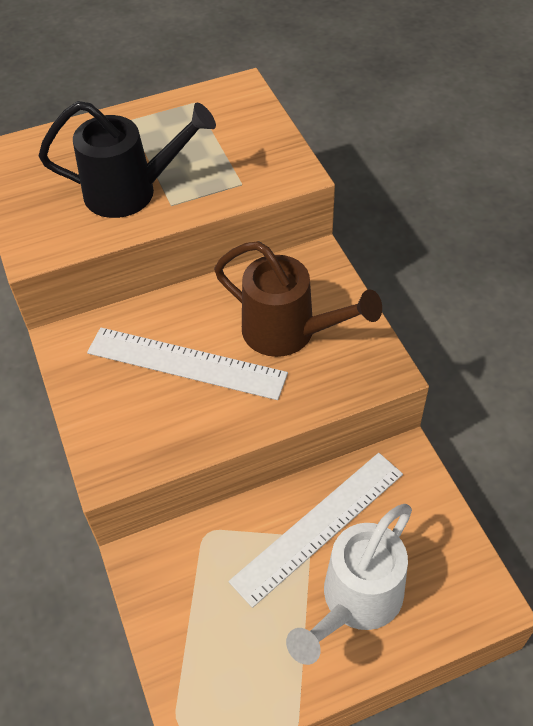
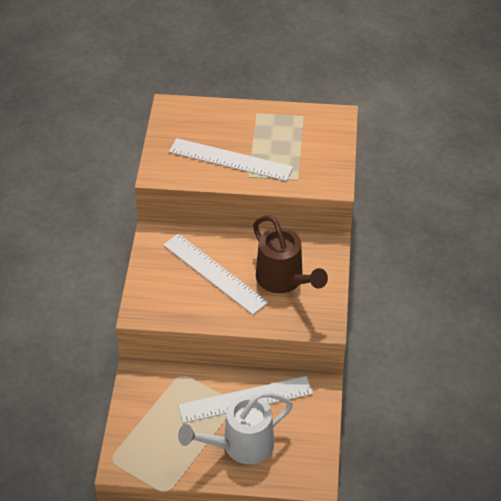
camera: 25 degrees right, 5 degrees down
black watering can [39,101,216,218] -> white ruler [169,138,293,181]

